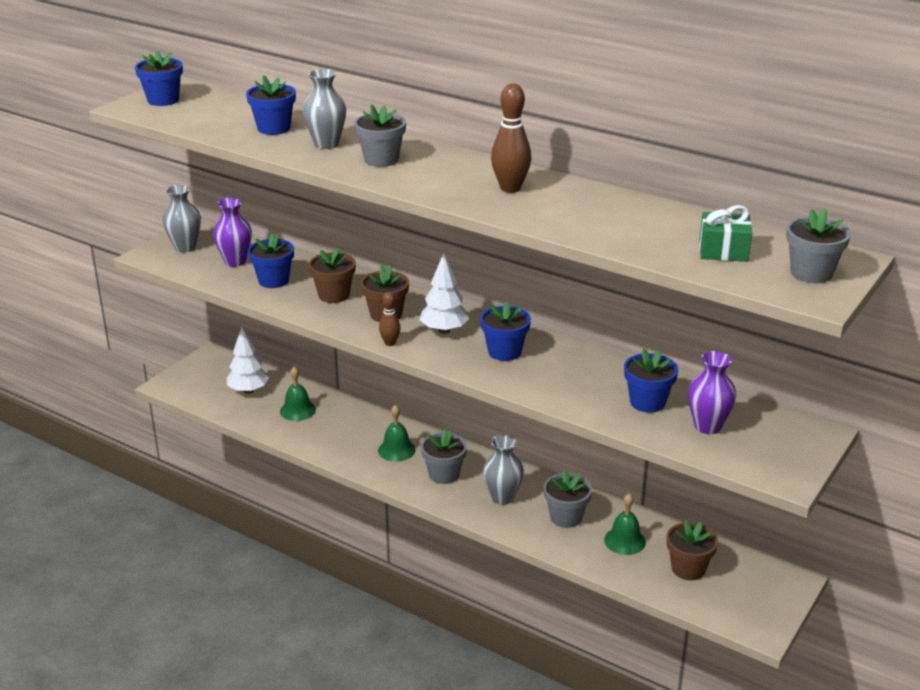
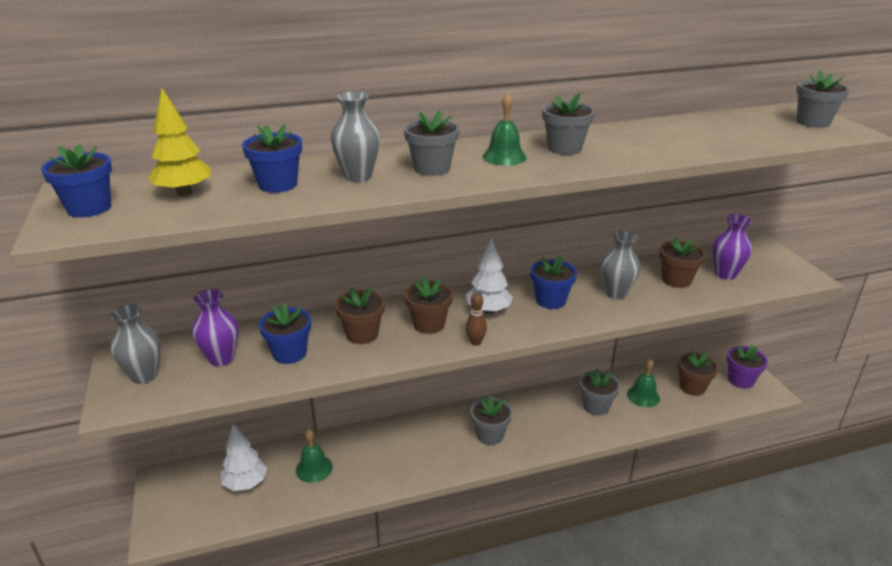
camera: 50 degrees left, 0 degrees up
green bell [378,405,416,462] -> green bell moved to [483,93,527,166]
grey vase [483,435,524,505] -> grey vase moved to [601,231,641,299]
brown bowling pin [491,84,531,193] -> grey flower pot [542,93,595,155]
blue flower pot [624,349,678,413] -> brown flower pot [660,237,705,288]
green gift [699,205,752,262] -> none
none -> yellow tree [148,88,211,196]
none -> purple flower pot [727,345,768,389]

